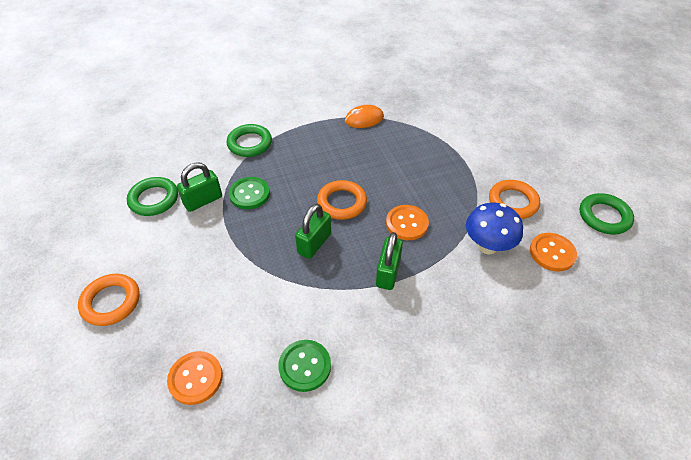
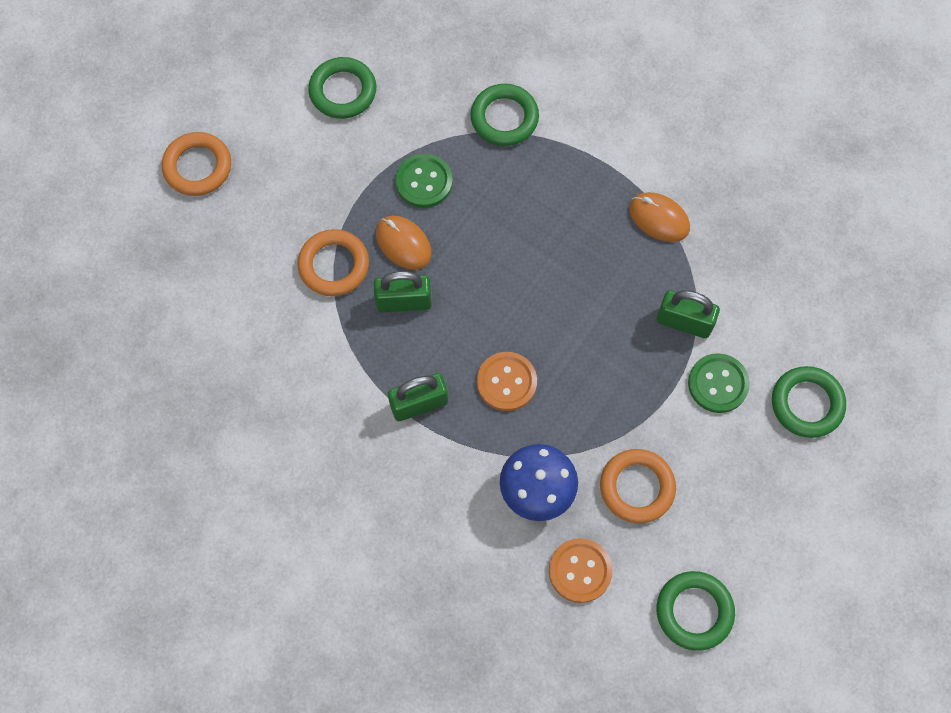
camera: 55 degrees right, 20 degrees up
orange button [167,351,223,405] -> none
green padlock [177,162,222,212] -> green padlock moved to [657,290,720,338]
green button [278,340,331,392] -> green button moved to [688,353,750,413]
orange ring [317,180,367,220] -> orange ring moved to [297,229,369,296]
none -> orange mouse [376,215,432,270]
none -> green ring [772,366,846,438]

